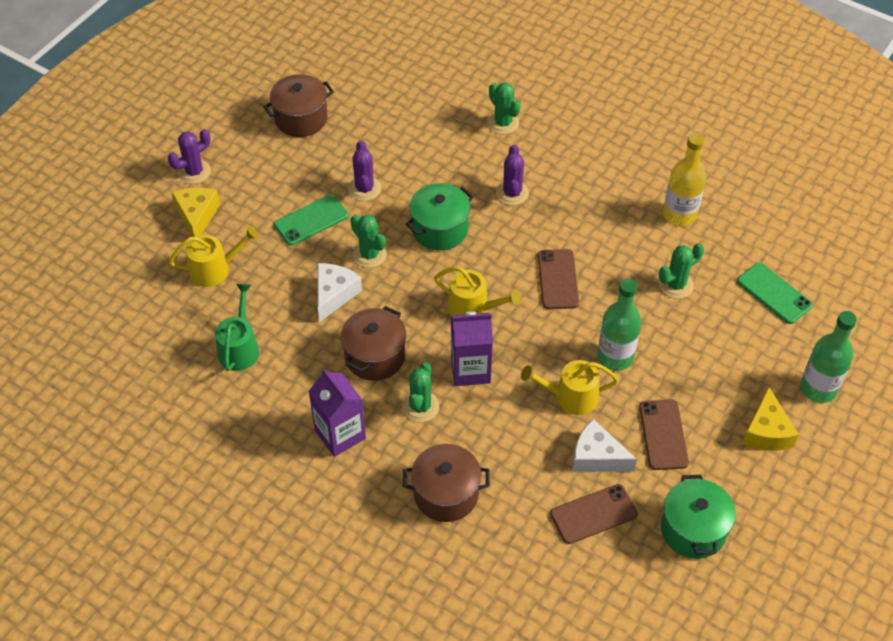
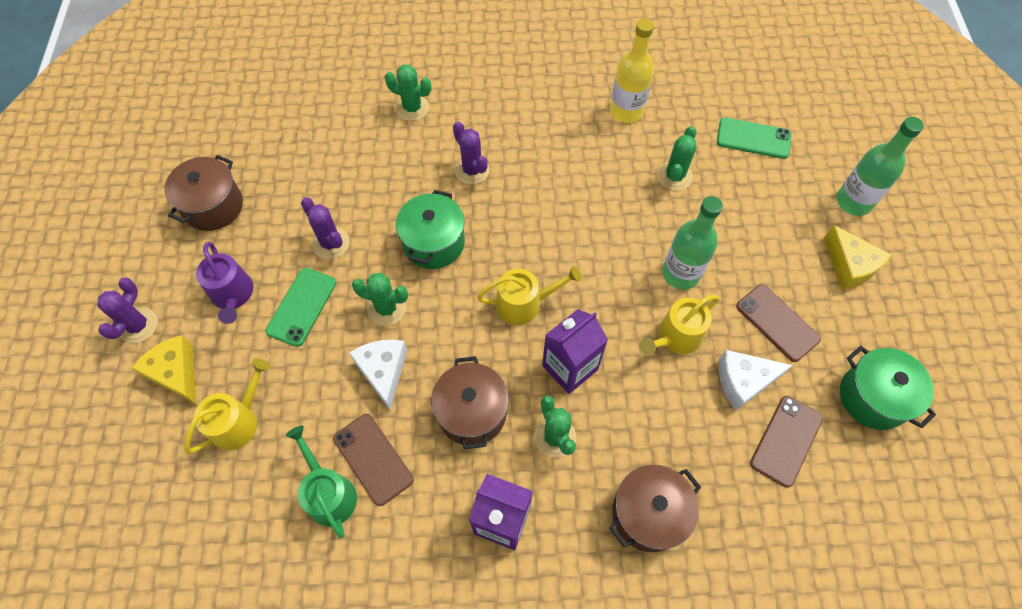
camera: 35 degrees left, 10 degrees up
brown phone [538,249,579,309] -> brown phone moved to [333,414,414,506]
none -> purple watering can [196,242,254,324]

